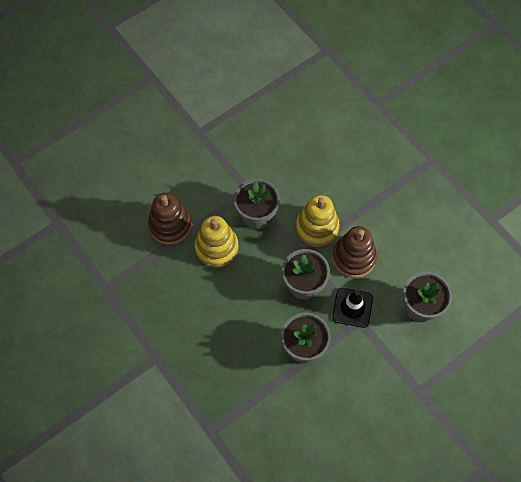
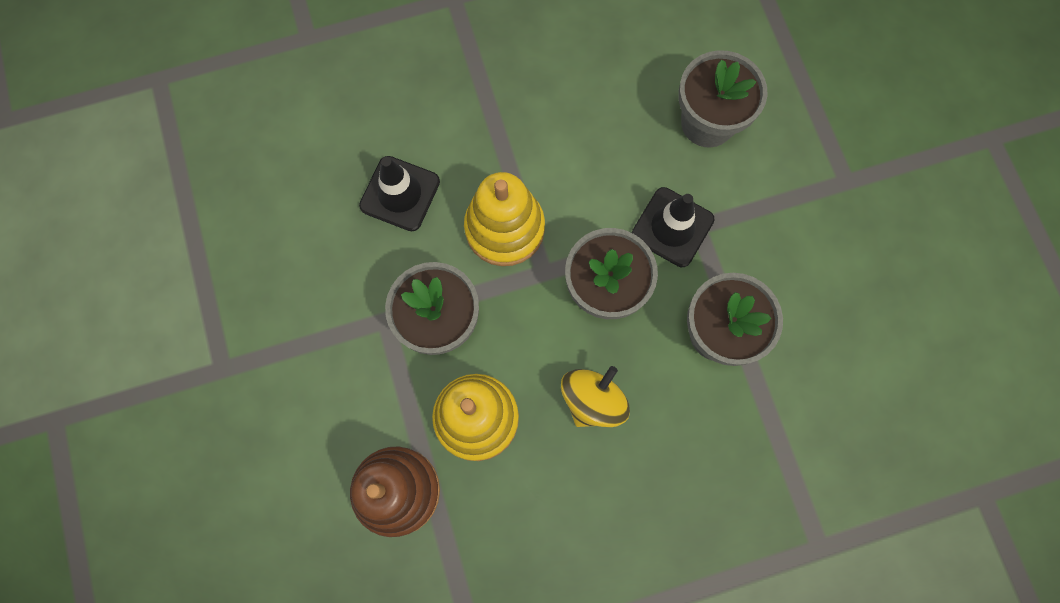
camera: 70 degrees left, 10 degrees up
brown stacking toy [332,226,377,278] -> none
none -> black traffic cone [359,156,440,231]
none -> yellow spinning top [561,366,630,427]

